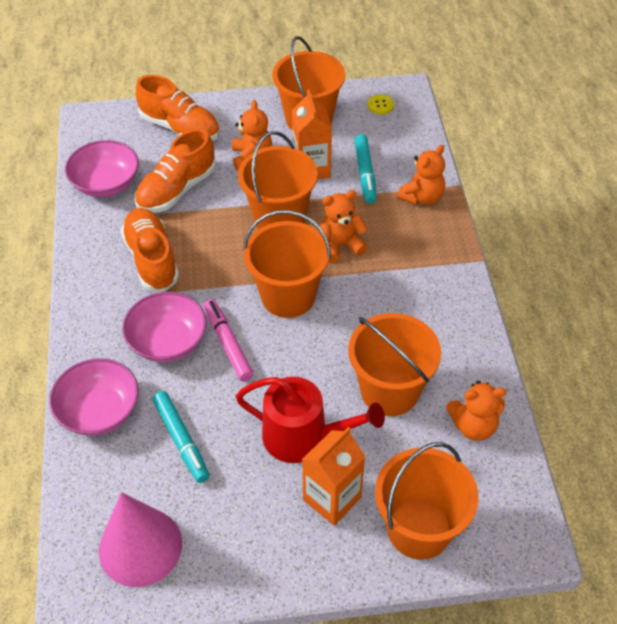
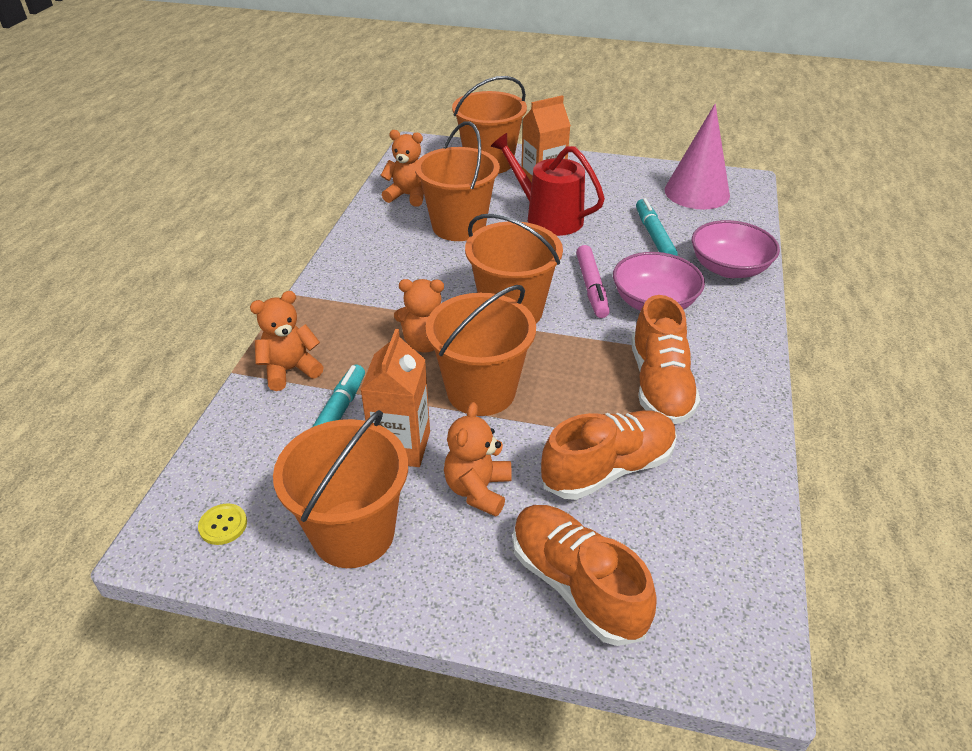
camera: 160 degrees left, 10 degrees down
pink bowl [65,140,139,197] -> none

